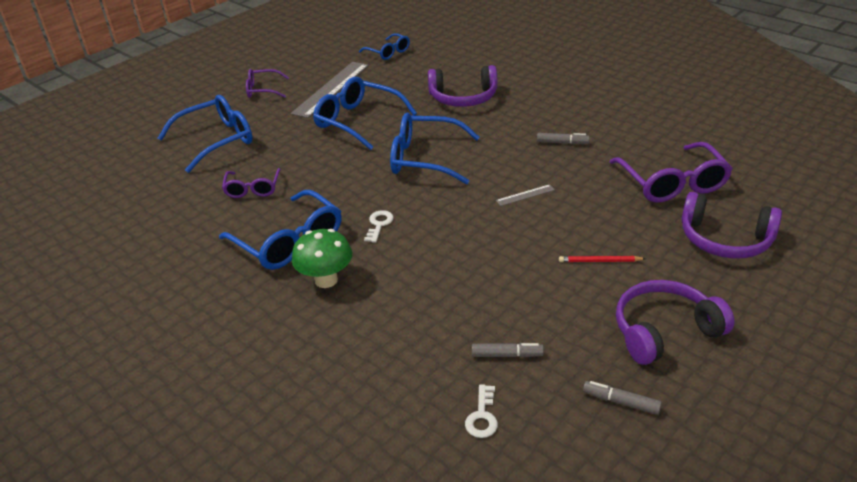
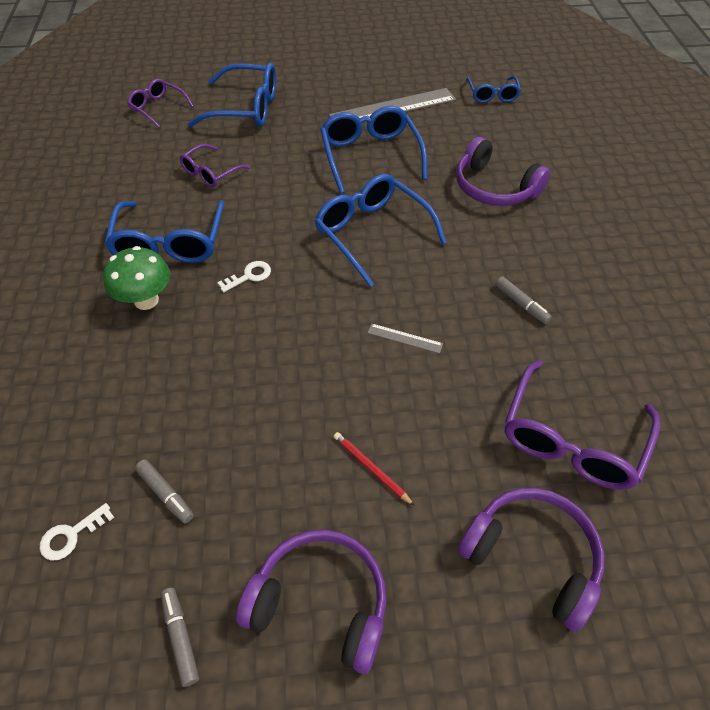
camera: 40 degrees right, 15 degrees up
purple glasses [246,69,289,98] -> purple glasses moved to [127,79,194,128]
purple headphones [682,192,782,259] -> purple headphones turned 150 degrees clockwise [458,488,604,632]

